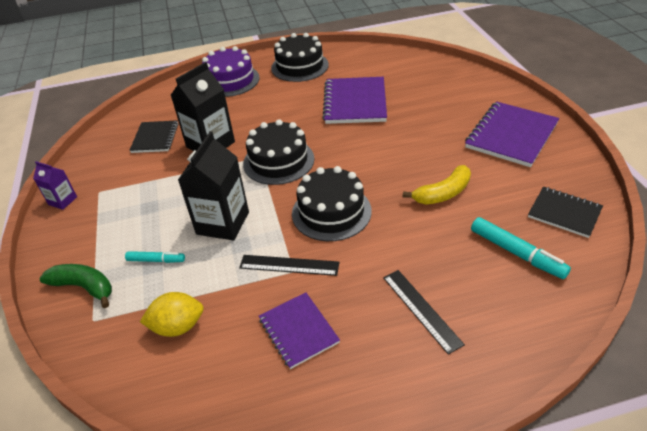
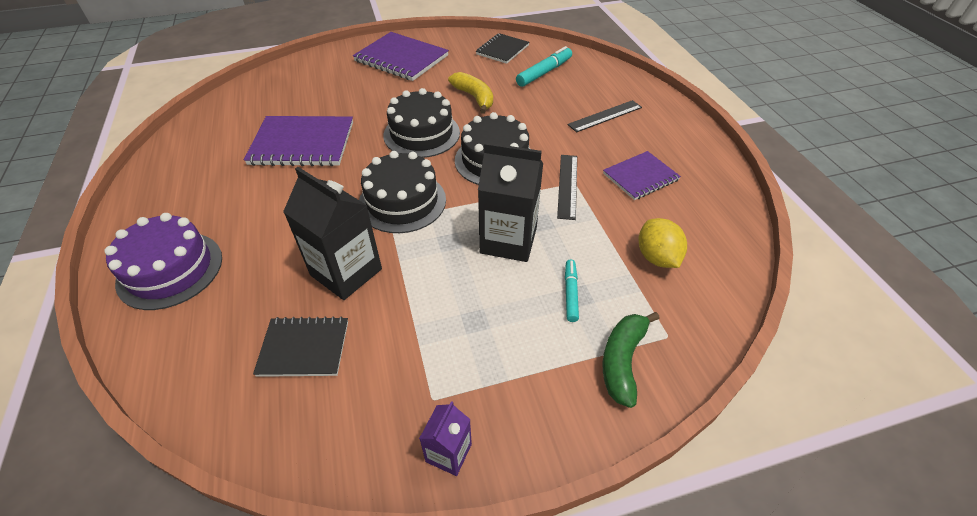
camera: 95 degrees left, 5 degrees up
black cake [271,33,329,82] -> black cake moved to [383,88,460,158]

